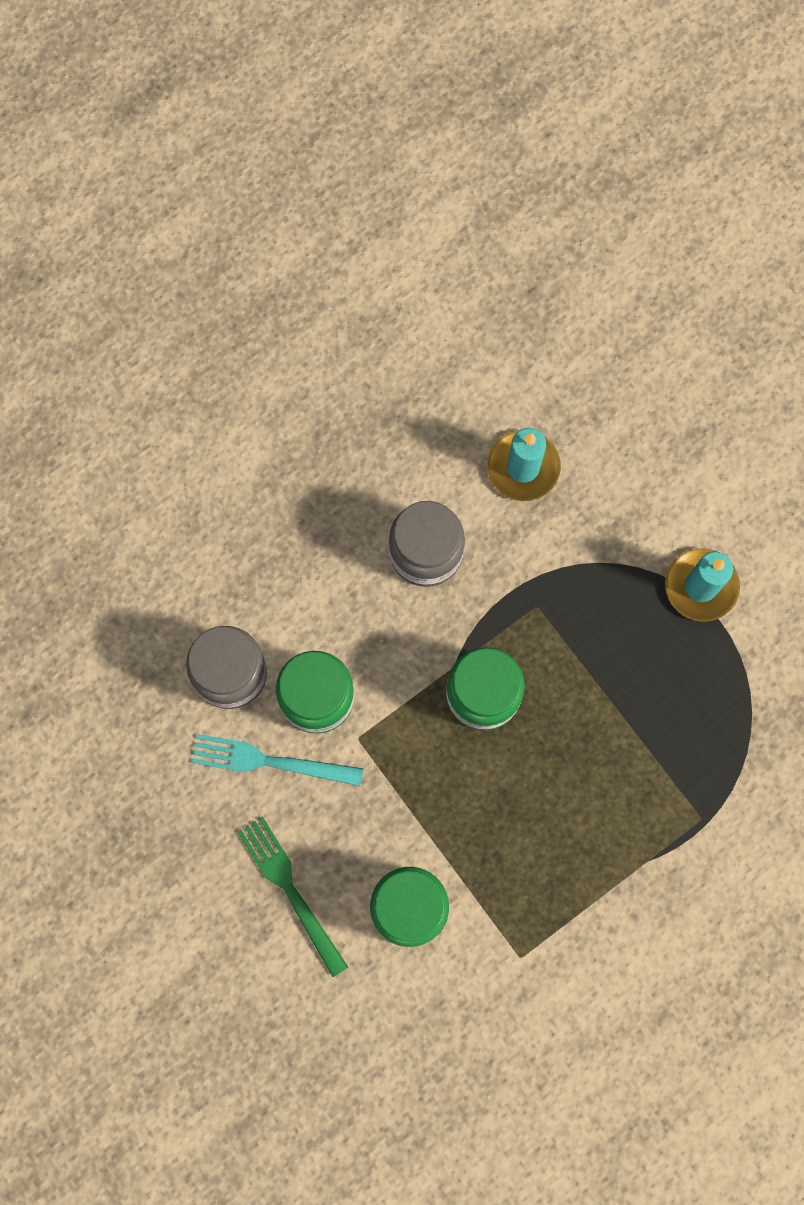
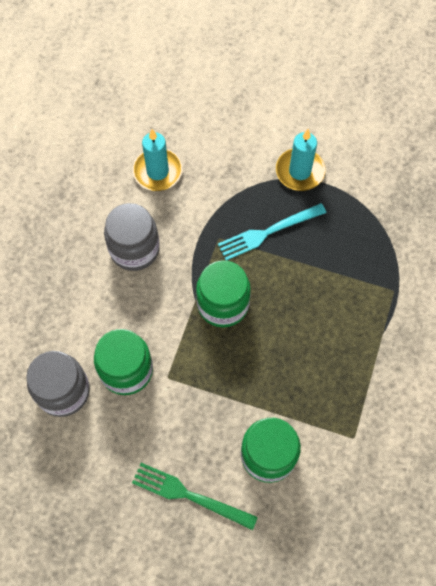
camera: 35 degrees left, 10 degrees down
turquoise fork [192,734,363,786] -> turquoise fork moved to [218,203,326,261]

